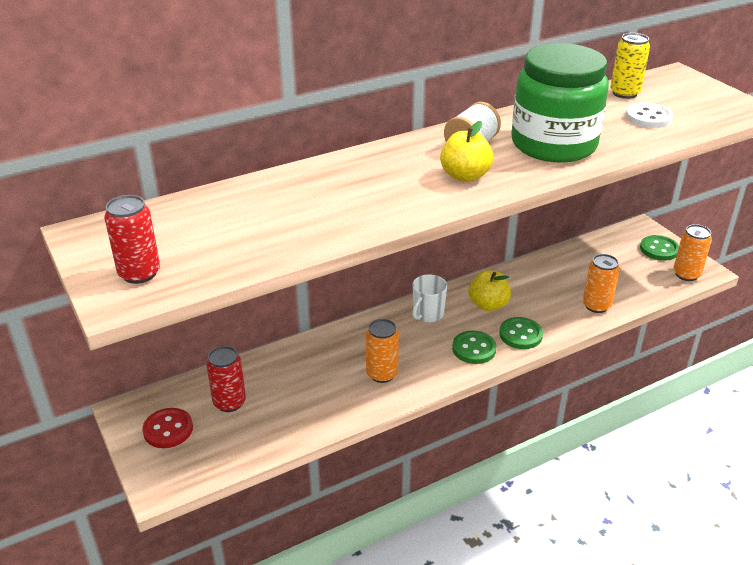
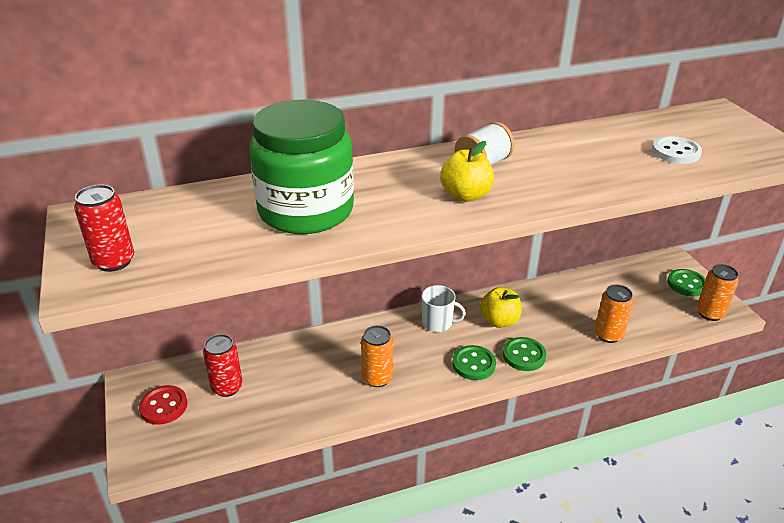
camera: 10 degrees right, 0 degrees up
white mug [412,274,447,322] -> white mug turned 120 degrees counterclockwise [421,285,466,332]
green jar [511,43,609,163] -> green jar moved to [249,100,354,234]
yellow can [610,33,650,99] -> none

